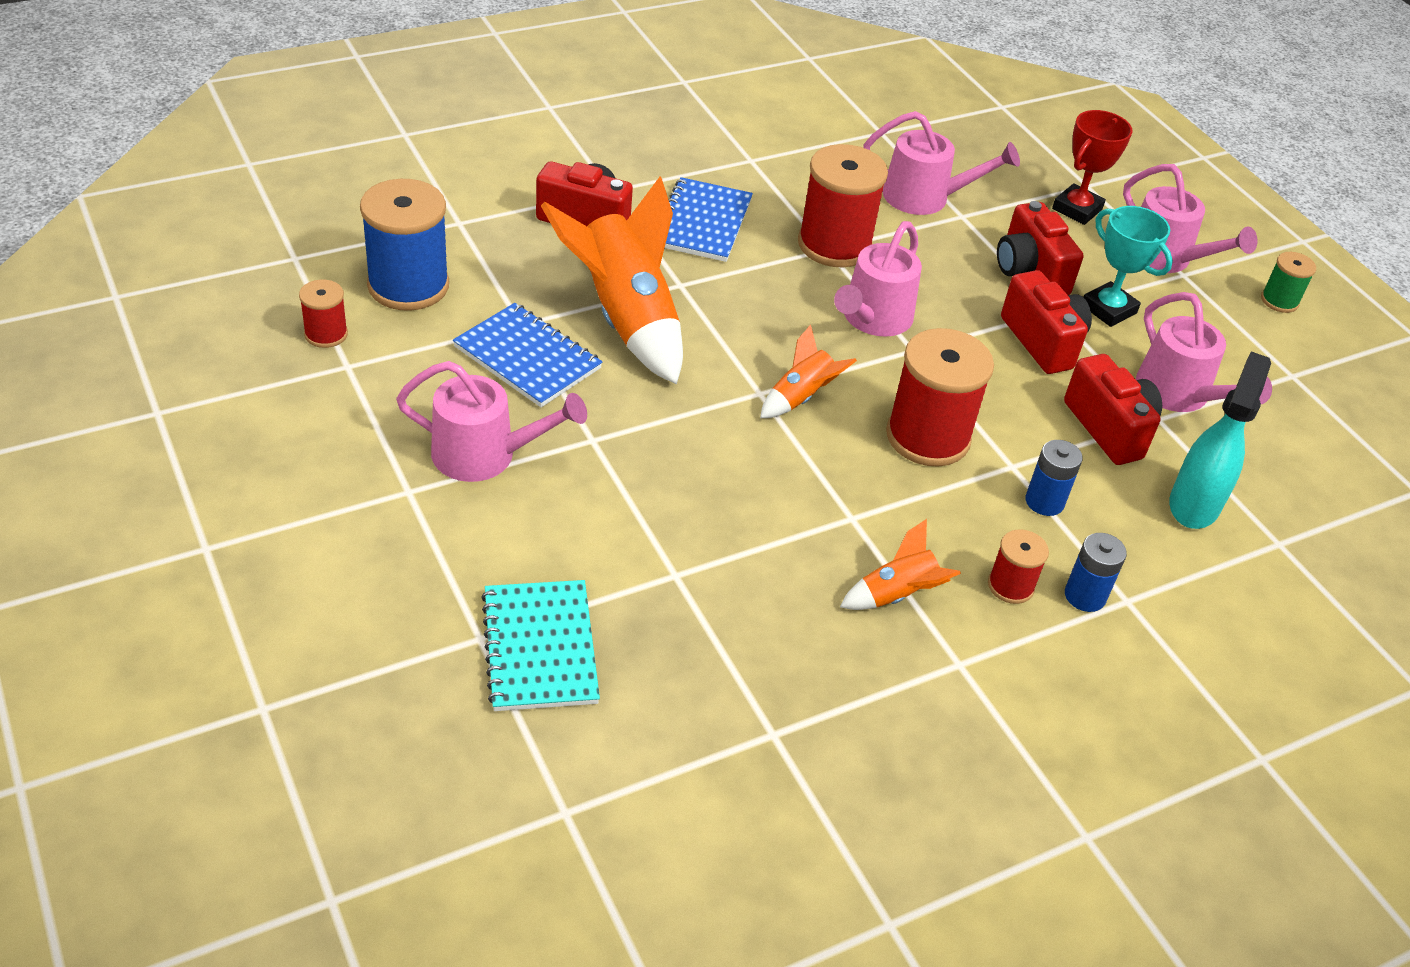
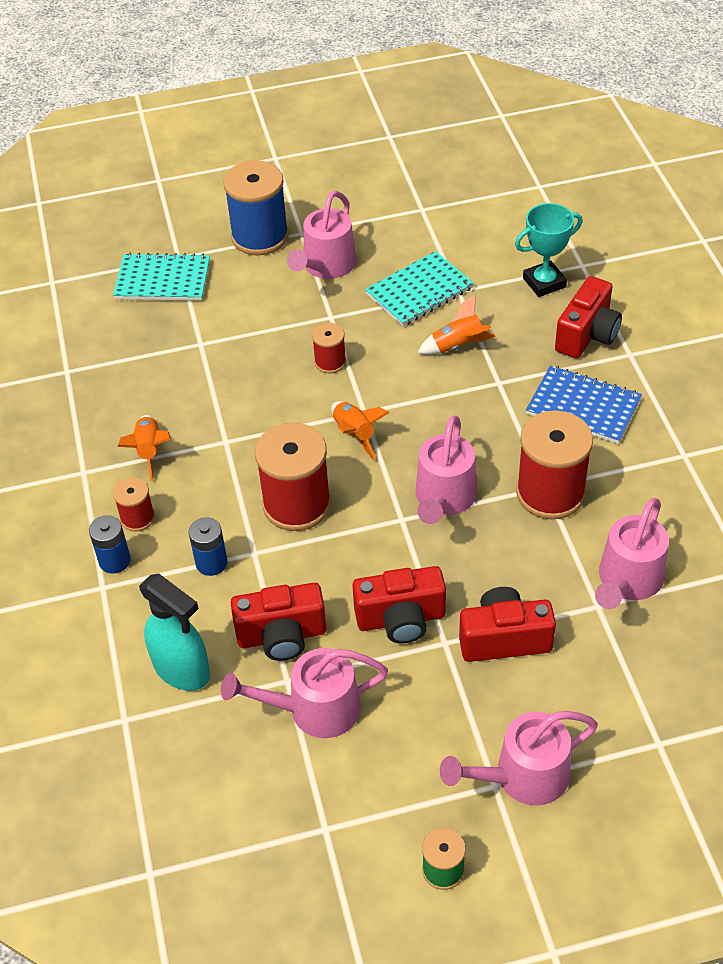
camera: 110 degrees right, 5 degrees up
red spool [299,280,348,348] -> red spool moved to [312,323,346,373]
blue spool [360,179,449,311] -> blue spool moved to [223,160,289,255]
blue notebook [453,303,603,407] -> turquoise notebook [365,251,474,326]
orange rocket [541,177,683,384] -> orange rocket [418,294,496,355], size x0.49
pink watering can [834,221,922,337] -> pink watering can turned 120 degrees counterclockwise [415,415,477,524]
red trophy [1052,110,1133,225] -> none
turquoise trophy [1083,206,1173,327] -> turquoise trophy moved to [515,203,582,297]

